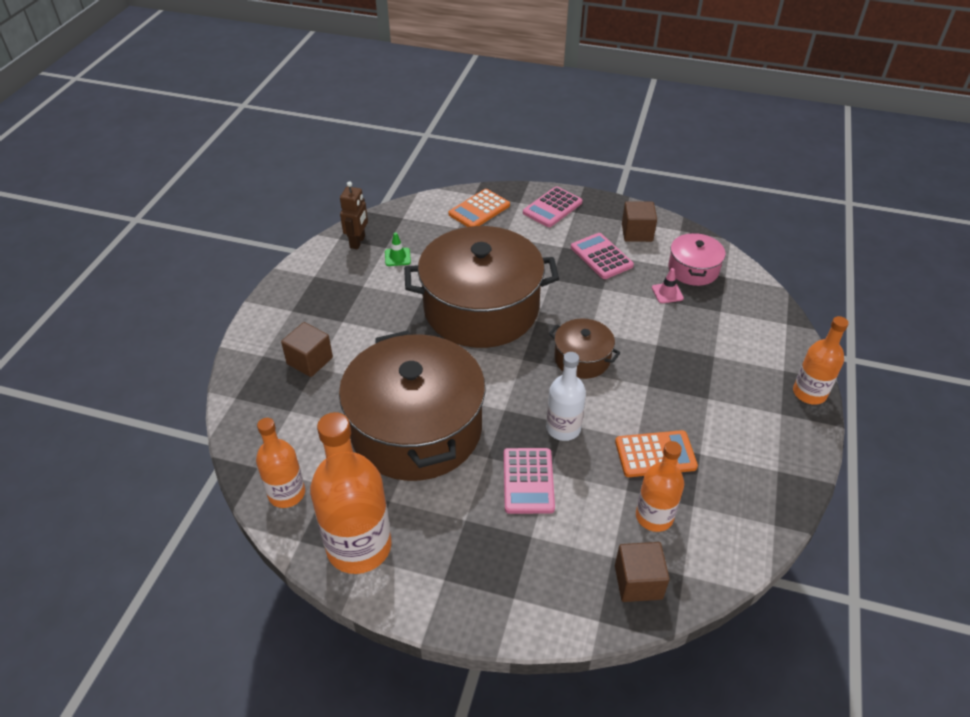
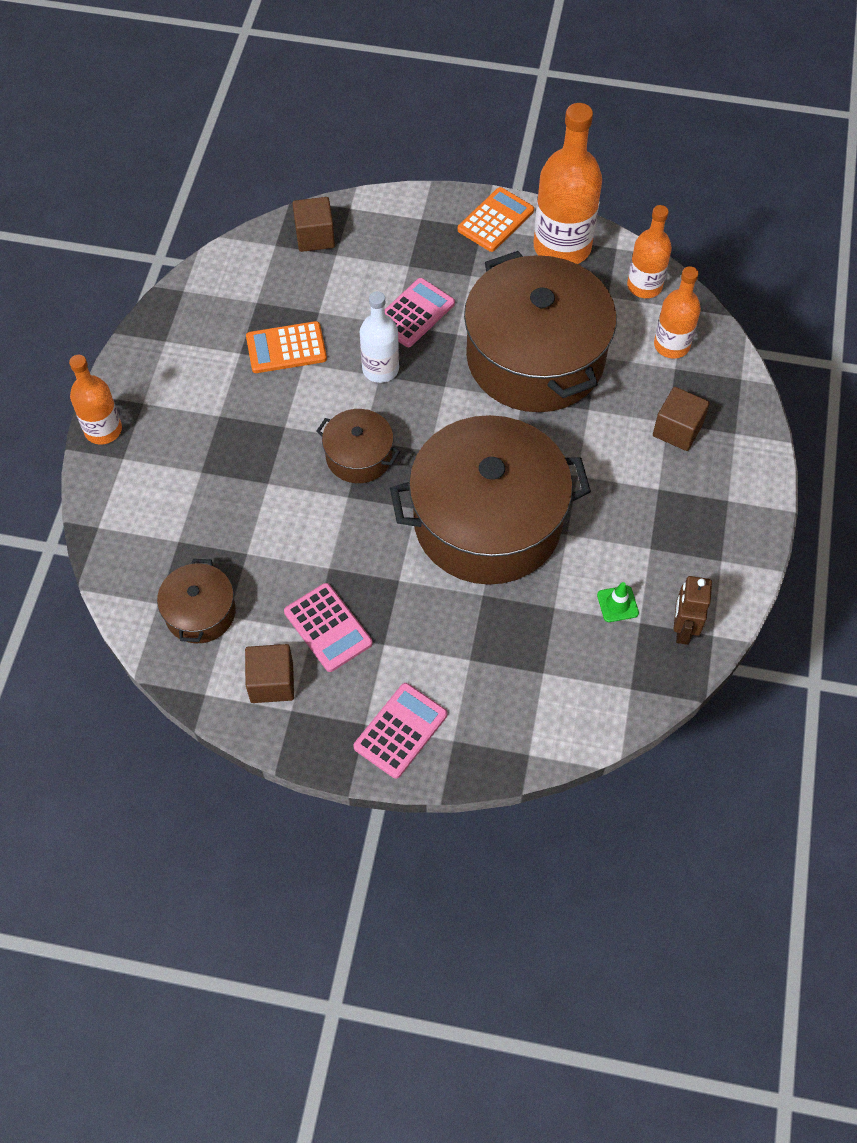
camera: 175 degrees right, 15 degrees up
orange calculator [449,189,510,227] -> orange calculator moved to [458,187,534,252]
pink calculator [504,448,555,514] -> pink calculator turned 45 degrees clockwise [385,278,455,347]
orange bottle [636,441,684,532] -> orange bottle moved to [654,266,701,358]
pink traffic cone [652,268,684,303] -> none
pink pot [668,233,726,286] -> brown pot [157,559,236,643]

